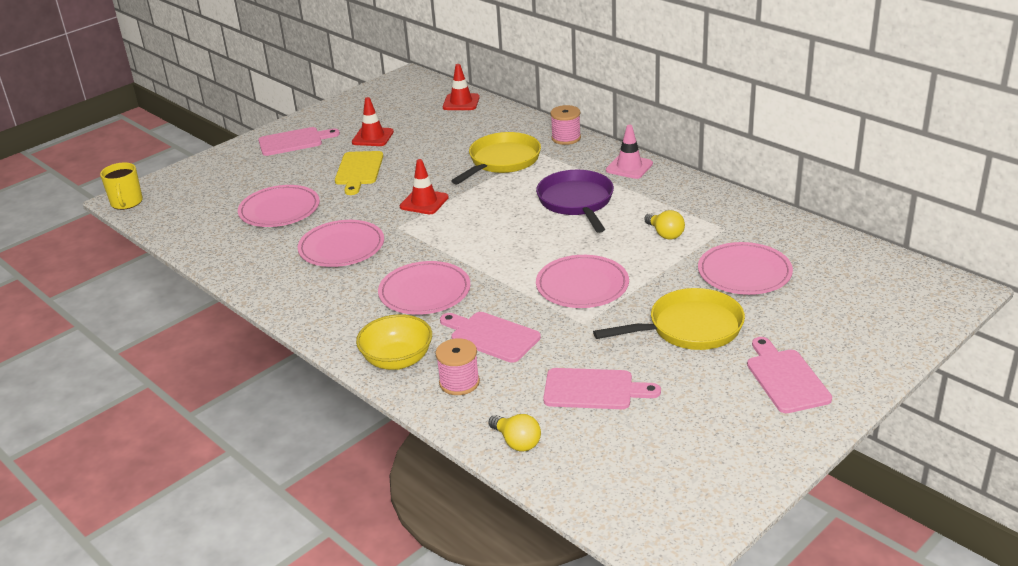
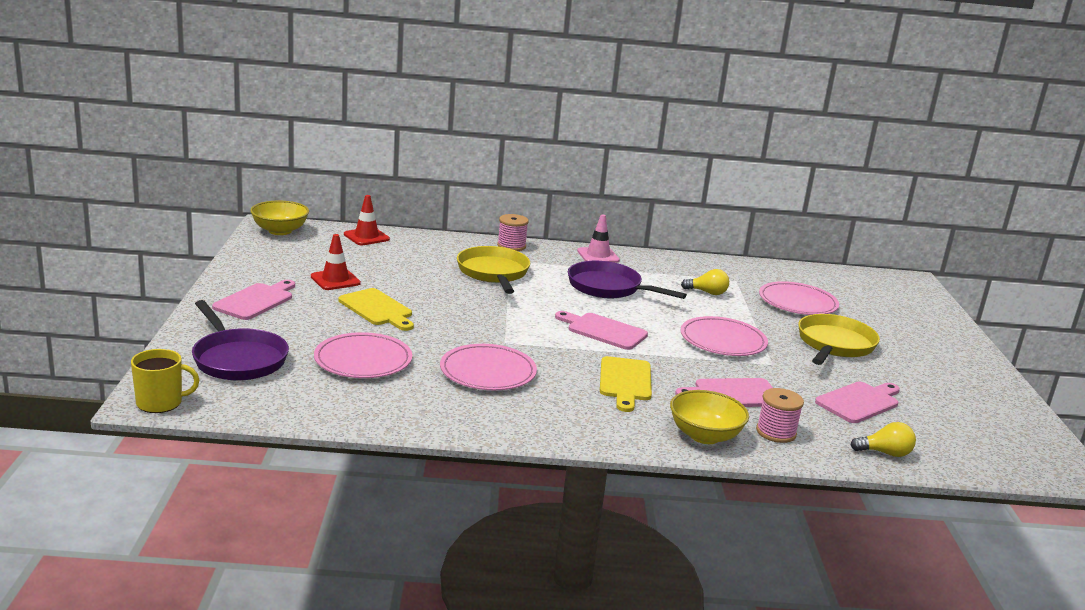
camera: 50 degrees left, 10 degrees down
yellow mug [100,163,143,210] -> yellow mug turned 45 degrees counterclockwise [131,349,199,413]
pink plate [378,261,470,315] -> yellow cutting board [600,356,652,412]
red traffic cone [400,159,449,214] -> none
pink cutting board [747,337,832,413] -> pink cutting board moved to [555,311,648,350]
none -> purple pan [192,300,289,381]
none -> yellow bowl [250,201,309,235]

